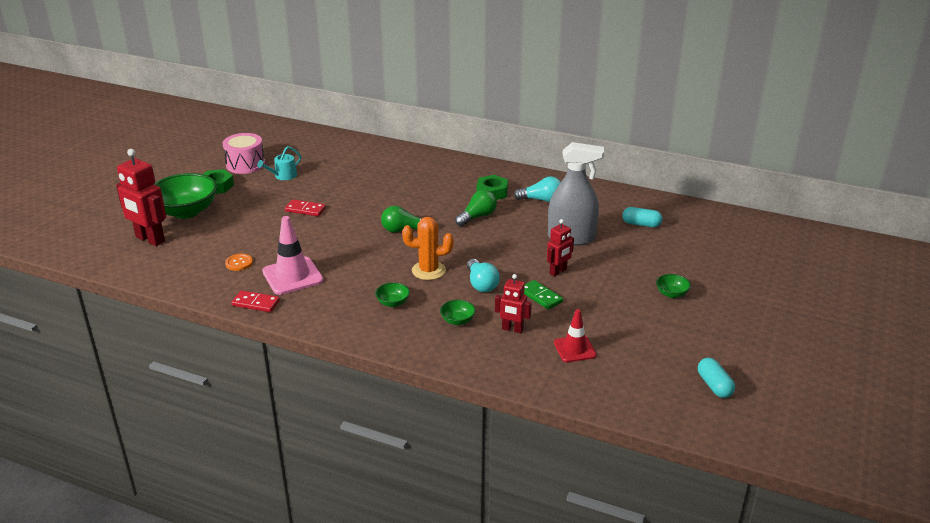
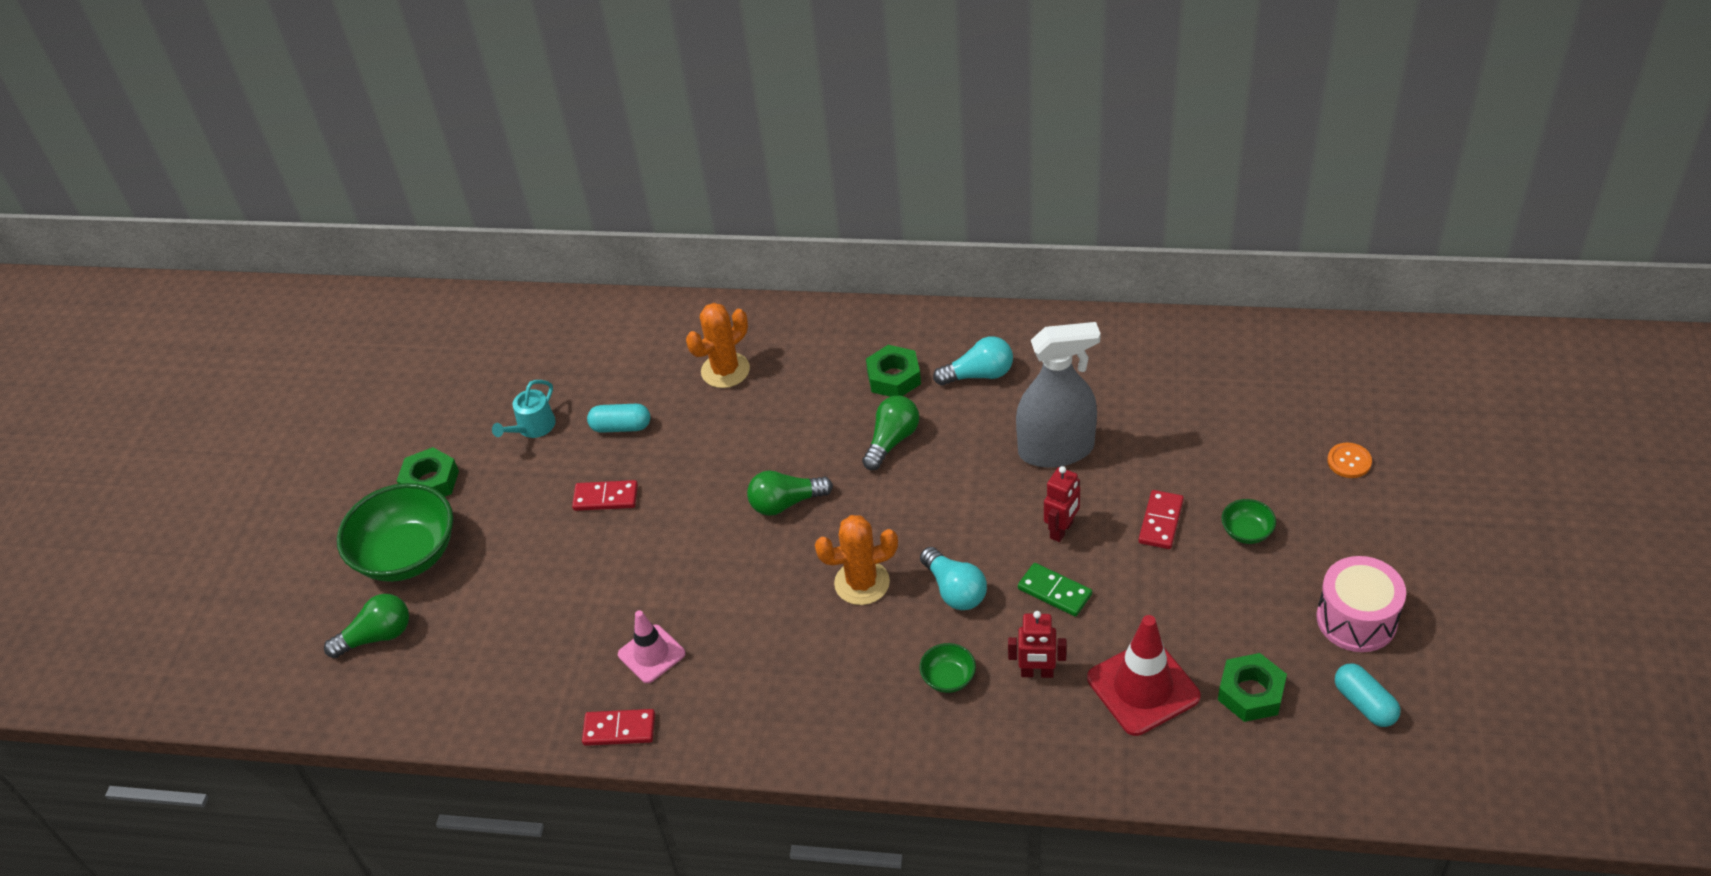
camera: 10 degrees left, 15 degrees up
red robot [116,149,166,246] -> green light bulb [324,594,409,658]
pink drum [223,133,265,174] -> pink drum moved to [1316,556,1406,652]
orange button [225,254,253,271] -> orange button moved to [1327,443,1372,478]
pink traffic cone [262,216,323,295] -> pink traffic cone [618,610,685,683], size x0.63
green bowl [375,282,410,307] -> none
red traffic cone [554,309,597,362] -> red traffic cone [1087,615,1201,736], size x1.58
turquoise capsule [622,207,662,227] -> turquoise capsule moved to [587,404,650,433]
none -> orange cactus [686,303,750,388]
none -> red domino [1138,490,1184,549]
none -> green nut [1218,653,1287,722]

